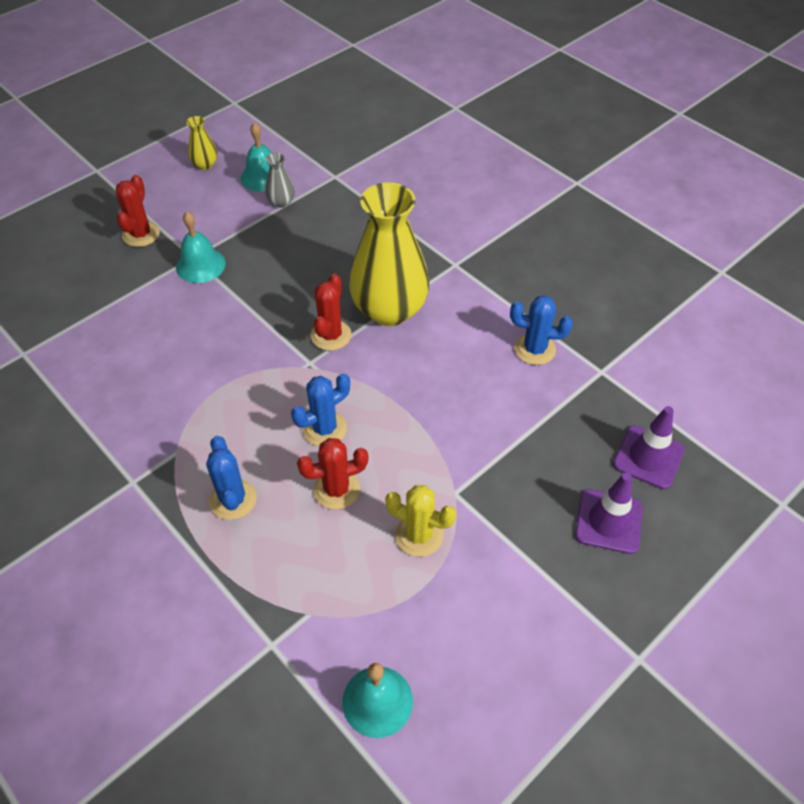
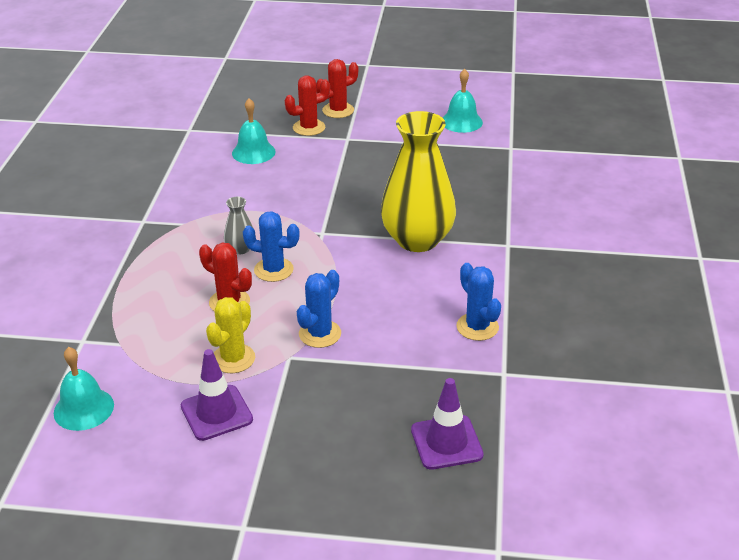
camera: 50 degrees right, 15 degrees down
turquoise bell [176,212,226,283] -> turquoise bell moved to [232,98,276,164]
yellow vase [186,116,217,170] -> none
blue cactus [206,436,257,520] -> blue cactus moved to [297,270,341,348]
grey vase [265,153,295,208] -> grey vase moved to [224,197,256,254]
red cactus [311,274,352,351] -> red cactus moved to [285,75,330,136]
yellow cactus [385,485,456,557] -> yellow cactus turned 45 degrees clockwise [206,297,255,373]
purple traffic cone [575,473,643,554] -> purple traffic cone moved to [181,349,253,441]

